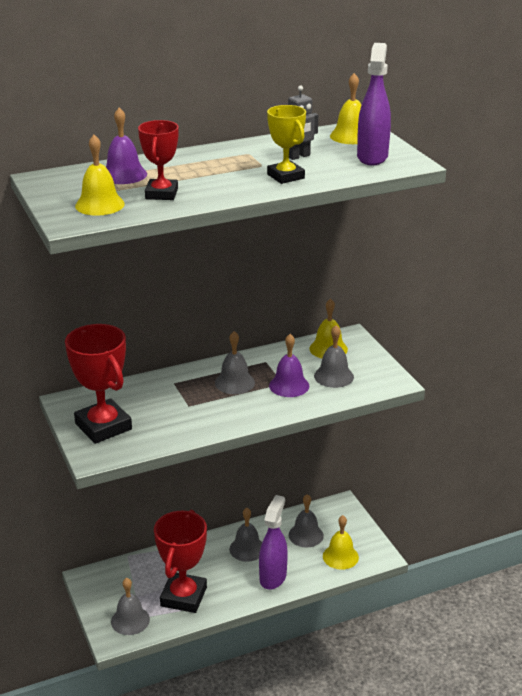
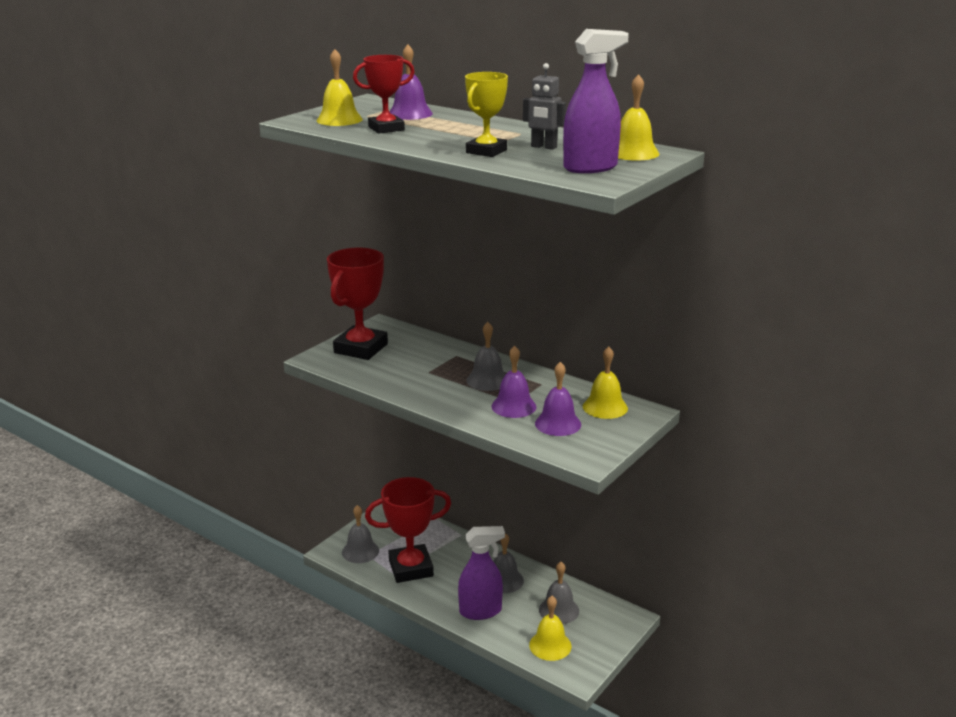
camera: 60 degrees right, 5 degrees down
grey bell [314,325,354,388] -> purple bell [535,362,581,436]

